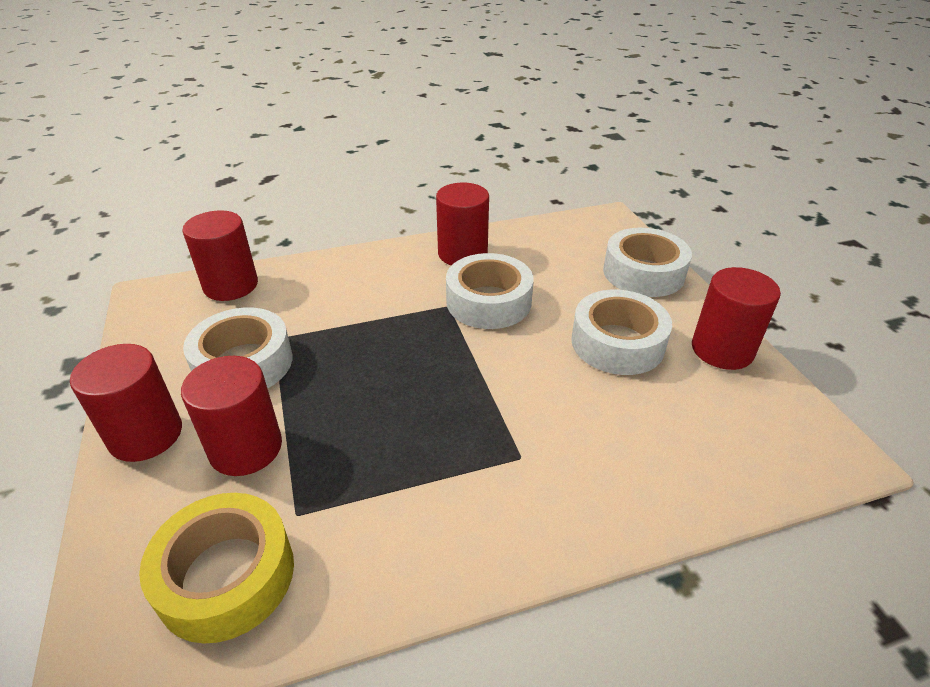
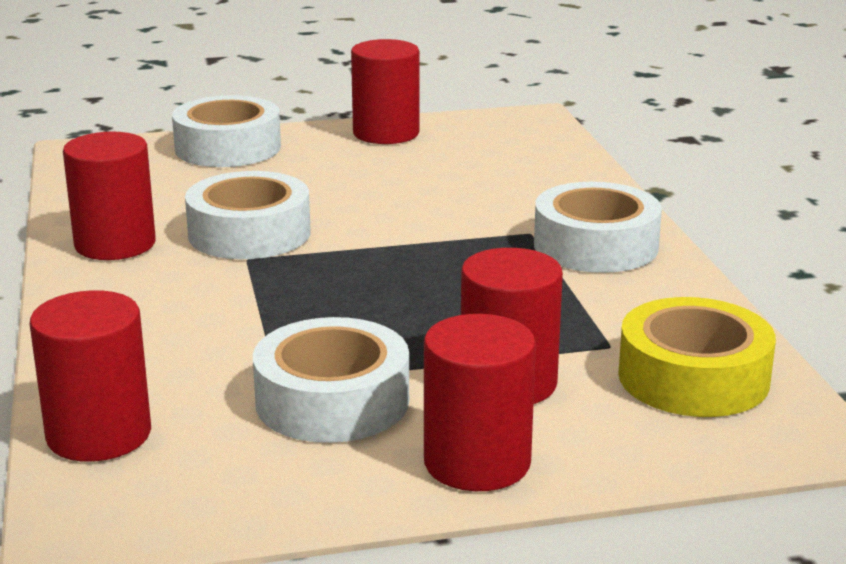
camera: 85 degrees left, 15 degrees down
white tape [571,290,672,375] -> white tape moved to [534,182,662,273]

